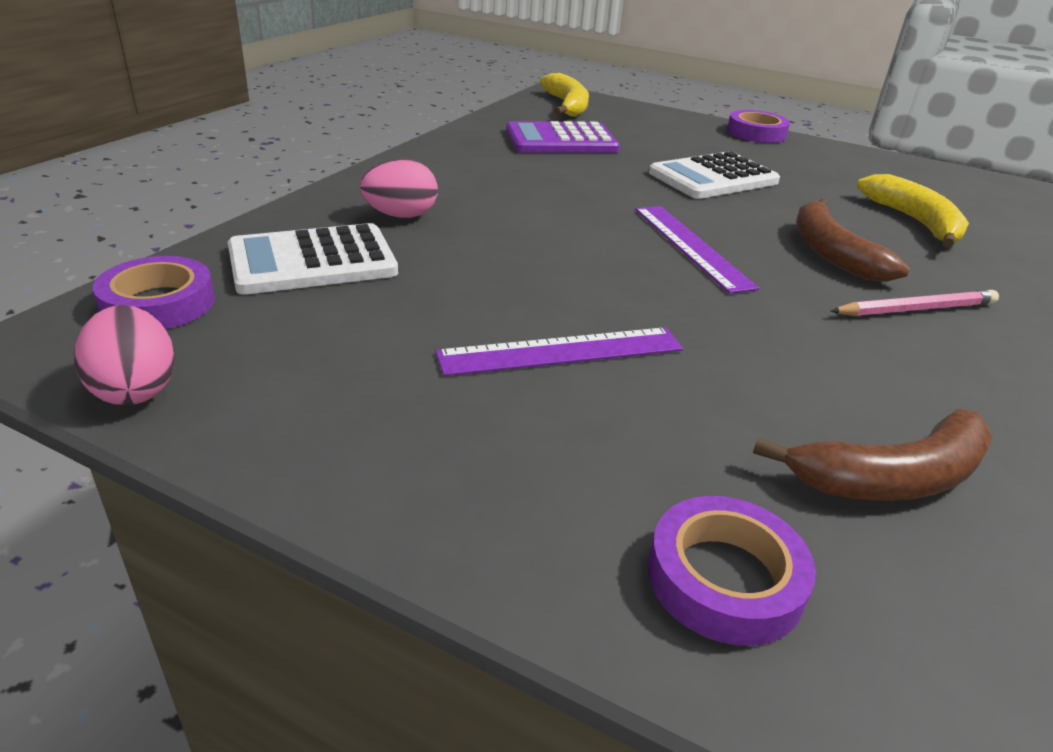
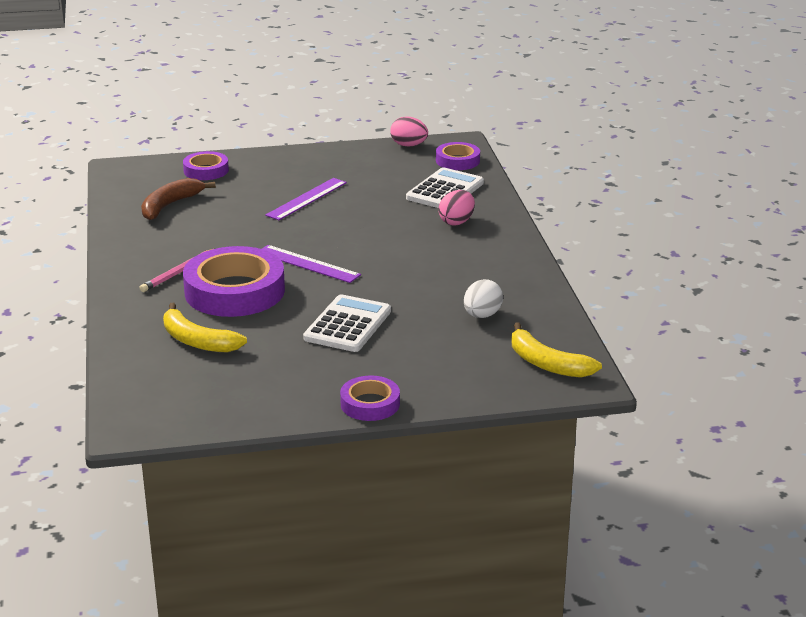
camera: 145 degrees right, 5 degrees down
purple calculator [506,121,620,153] -> white egg [464,279,503,318]
brown banana [796,199,910,282] -> purple tape [183,246,285,317]

